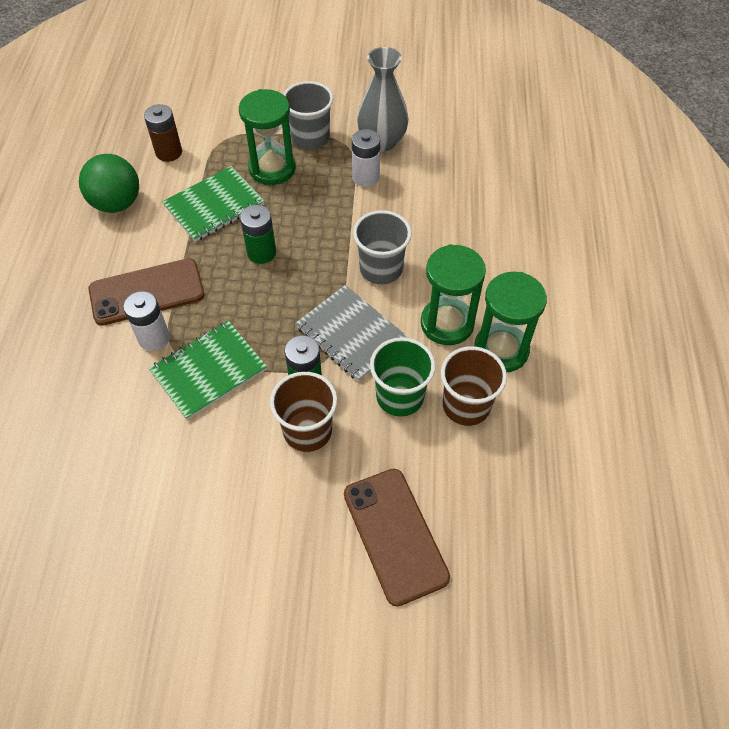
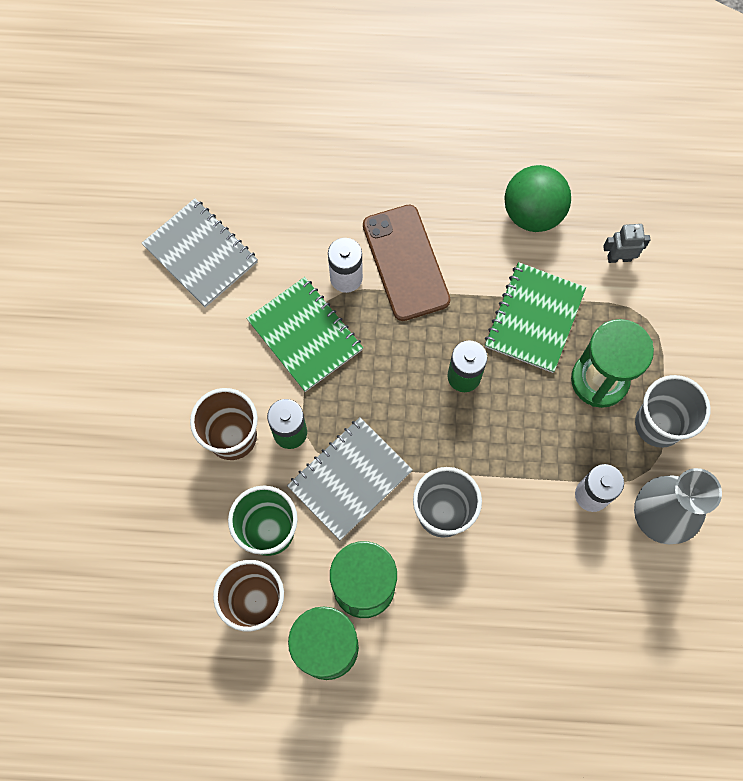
camera: 90 degrees right, 15 degrees up
brown battery [144,104,182,162] -> grey robot [603,224,650,263]
green notebook [162,166,265,242] -> green notebook turned 60 degrees clockwise [485,262,586,373]
brown phone [344,469,450,606] -> none
none -> grey notebook [142,198,258,308]

